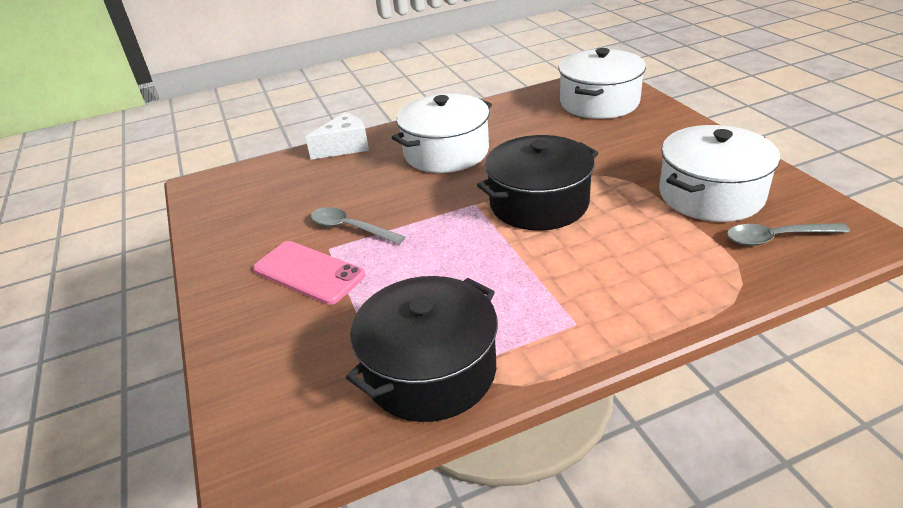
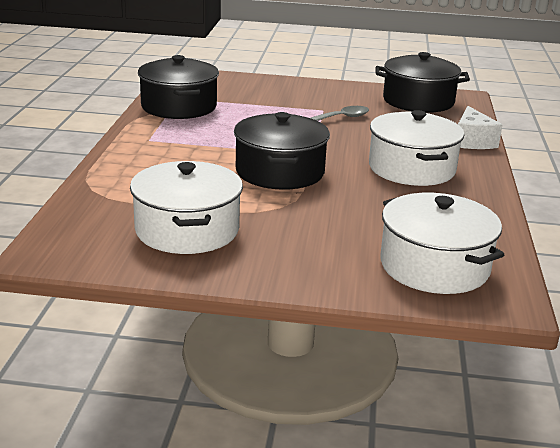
camera: 115 degrees right, 10 degrees down
pink phone [253,241,365,305] -> none
grey spoon [727,223,850,246] -> none
none -> black pot [376,52,470,113]

